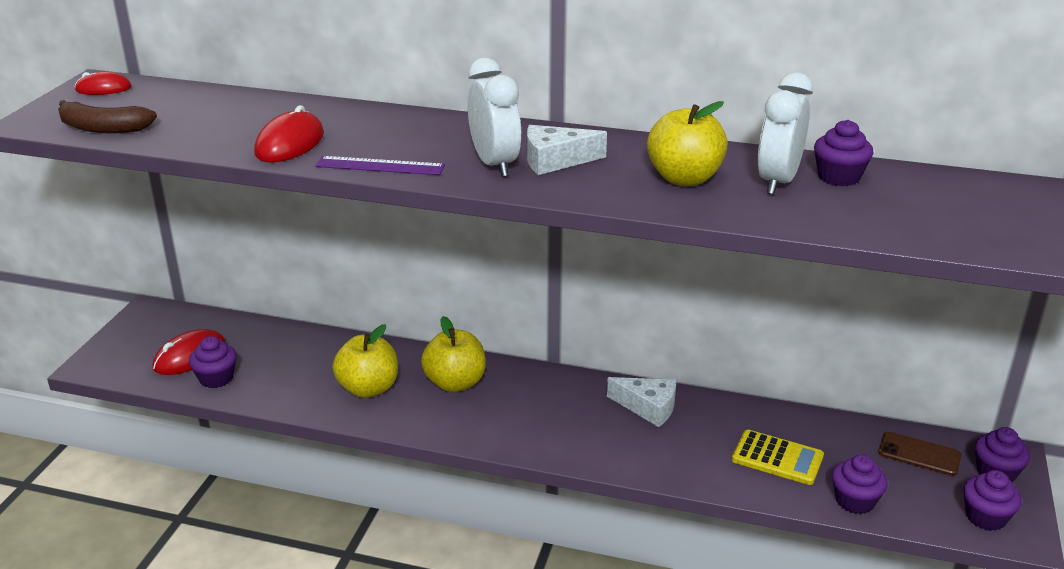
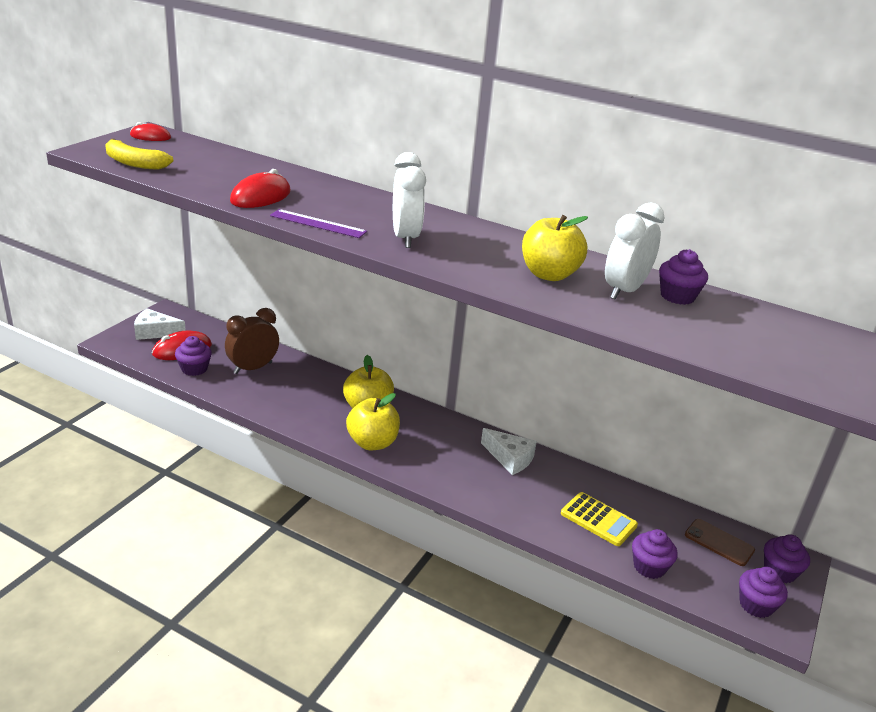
camera: 10 degrees right, 0 degrees up
brown banana [58,100,157,134] -> yellow banana [105,138,173,170]
yellow apple [332,324,398,398] -> yellow apple moved to [346,393,400,450]
white cheese [527,125,607,175] -> white cheese moved to [134,308,186,340]
none -> brown clock [225,308,279,374]

